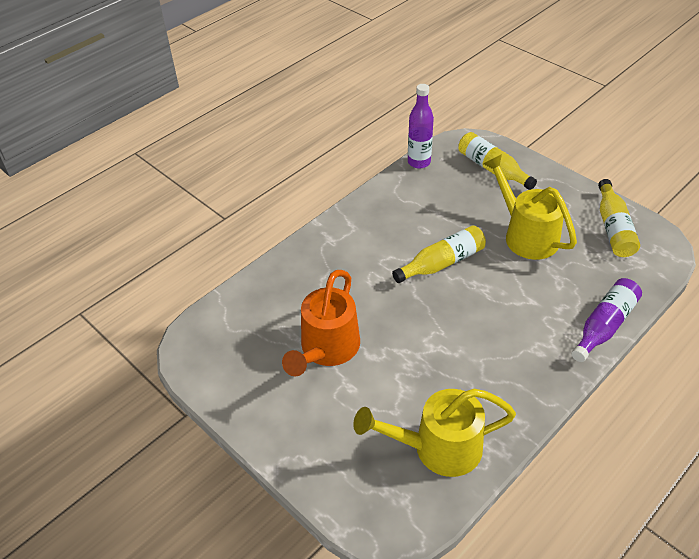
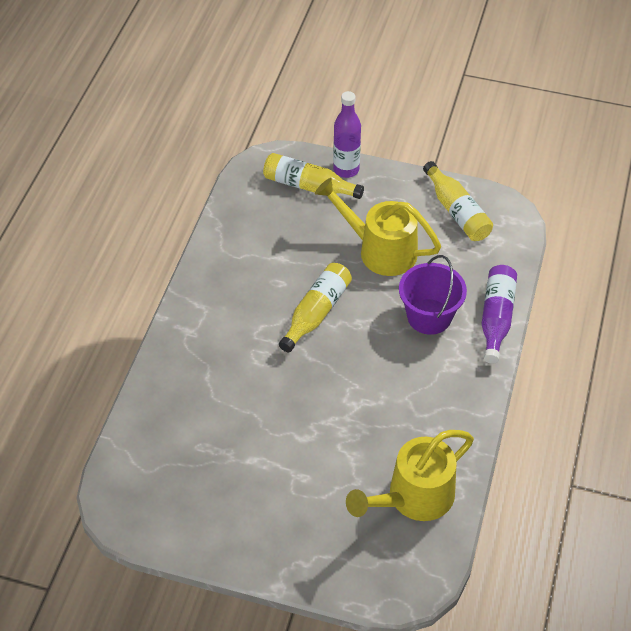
camera: 30 degrees left, 5 degrees up
orange watering can [282,270,360,376] -> none
purple bottle [408,84,434,169] -> purple bottle moved to [333,91,361,178]
none -> purple bucket [399,255,467,335]

